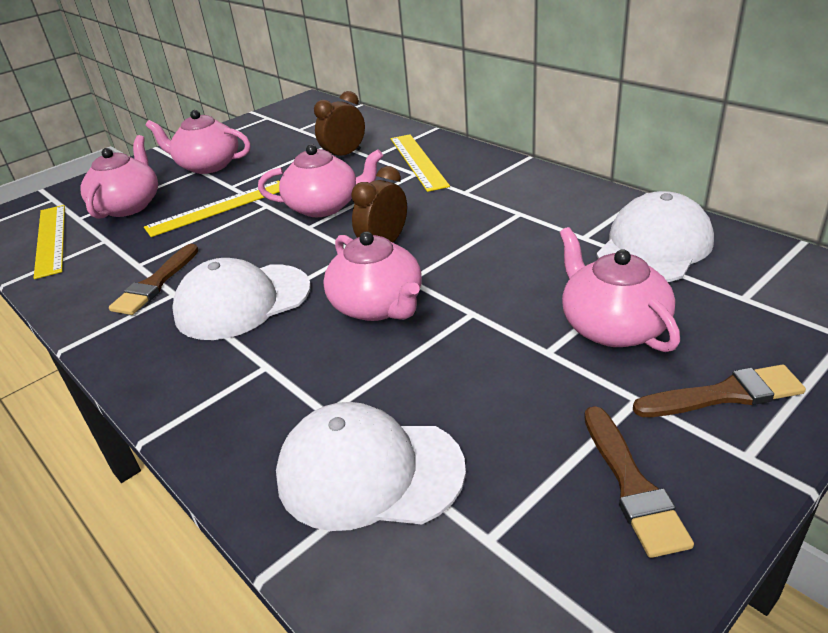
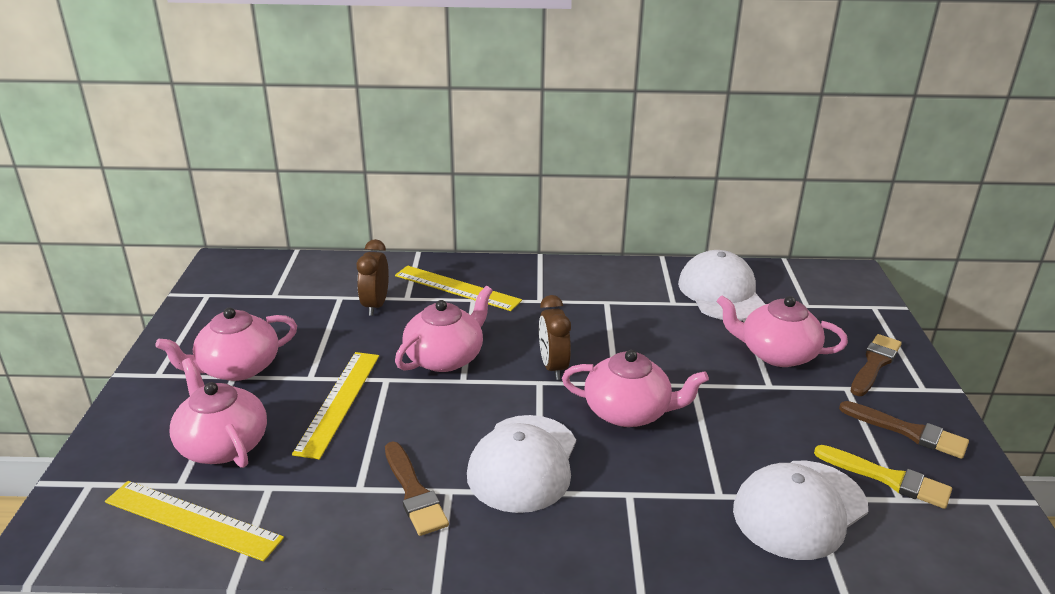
camera: 50 degrees left, 5 degrees down
none -> yellow brush [814,445,952,509]

